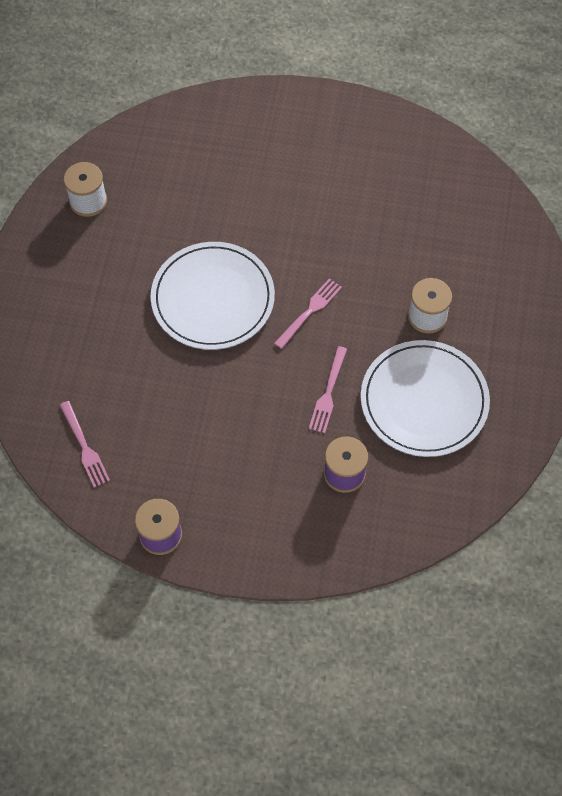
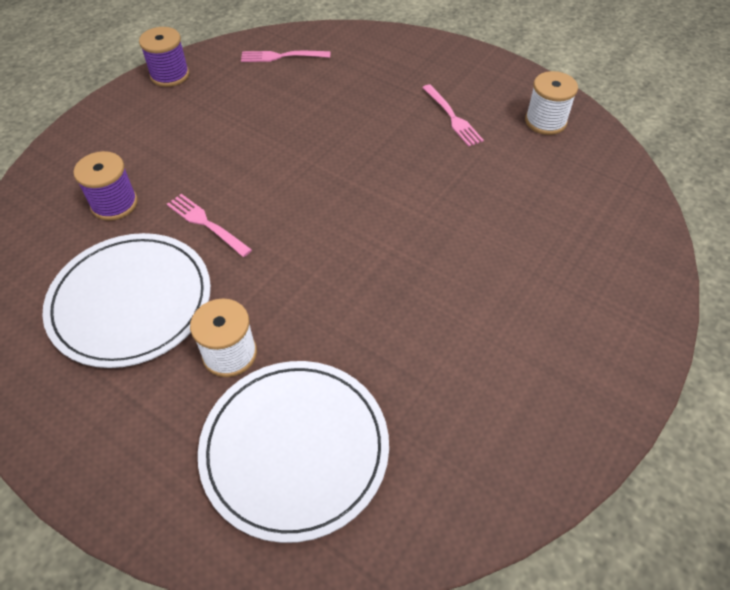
camera: 115 degrees right, 10 degrees down
white plate [151,242,275,350] -> white plate moved to [198,361,389,543]
pink fork [274,278,342,349] -> pink fork moved to [422,84,484,147]

